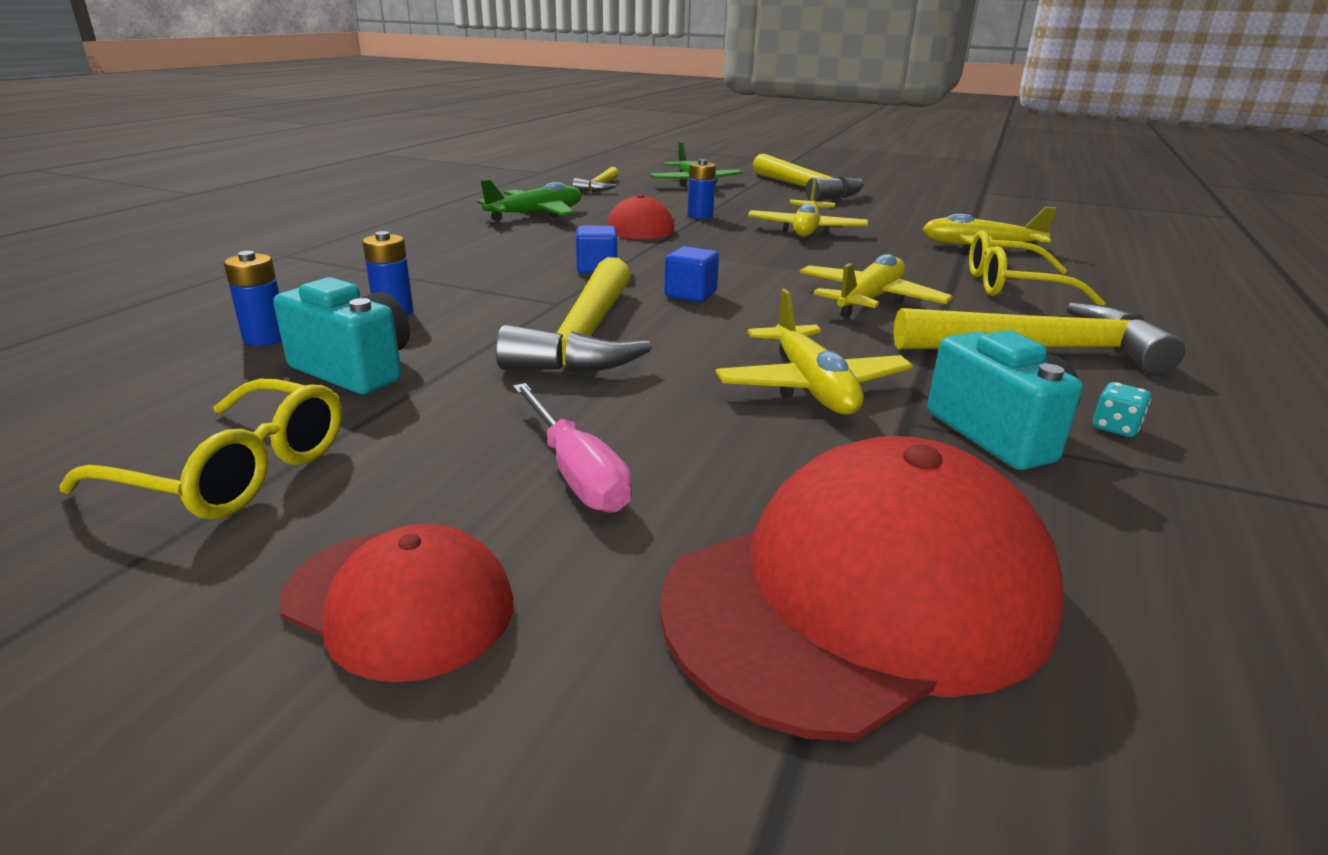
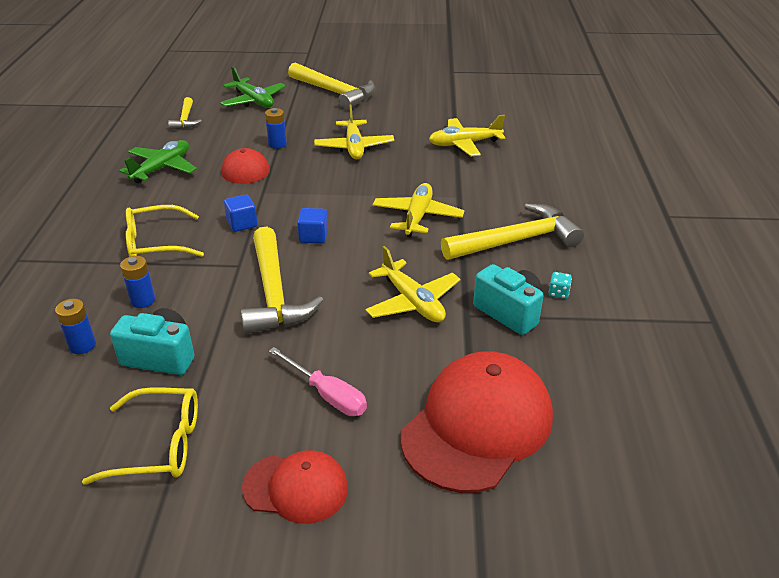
camera: 20 degrees left, 10 degrees up
yellow glasses [969,231,1105,305] -> yellow glasses moved to [126,205,204,257]

